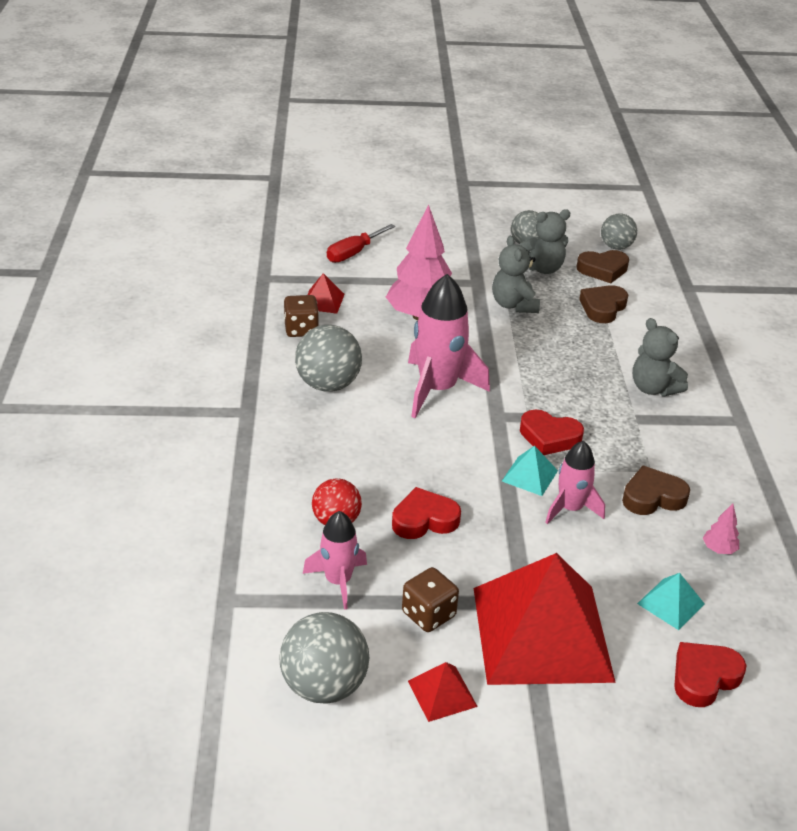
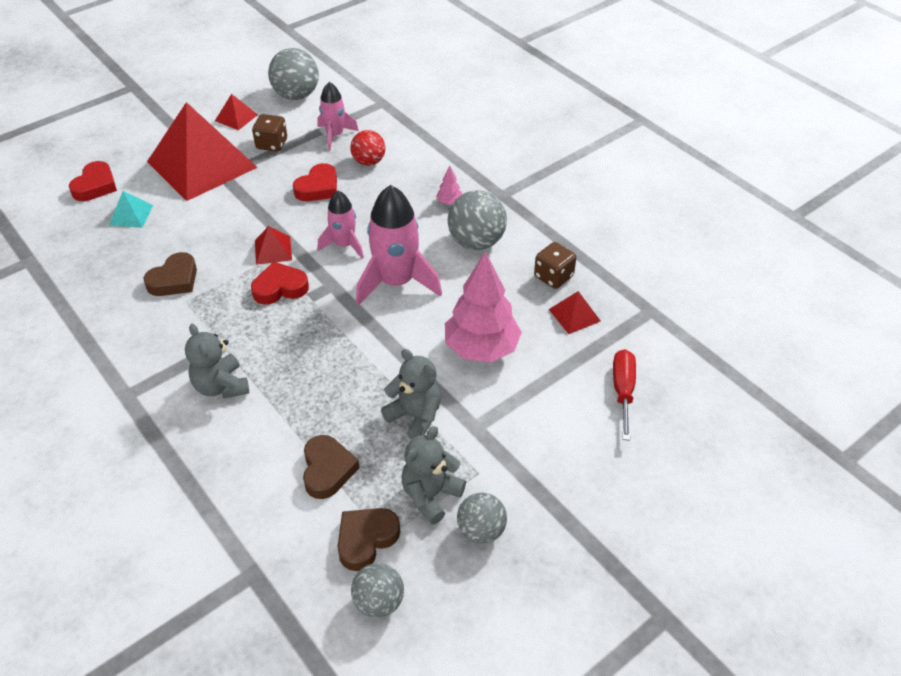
camera: 145 degrees right, 10 degrees up
turquoise pyramid [502,446,558,496] -> red pyramid [255,226,292,265]
pink rocket [545,441,605,524] -> pink rocket moved to [317,191,364,259]
grey teddy bear [633,318,688,396] -> grey teddy bear turned 135 degrees counterclockwise [185,324,249,399]
pink tree [703,504,739,554] -> pink tree moved to [436,165,462,205]

